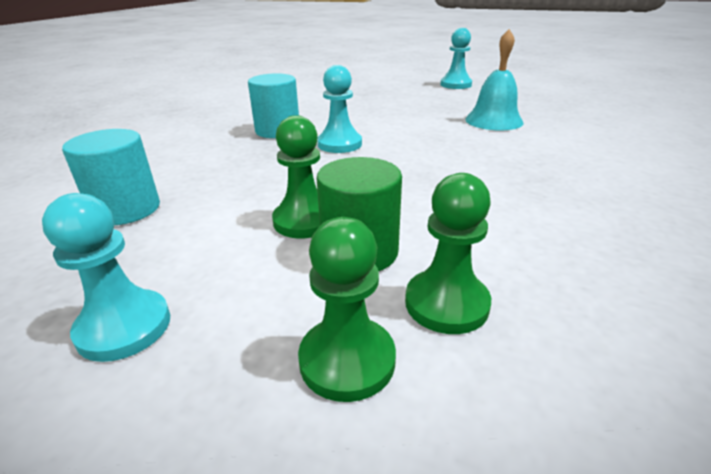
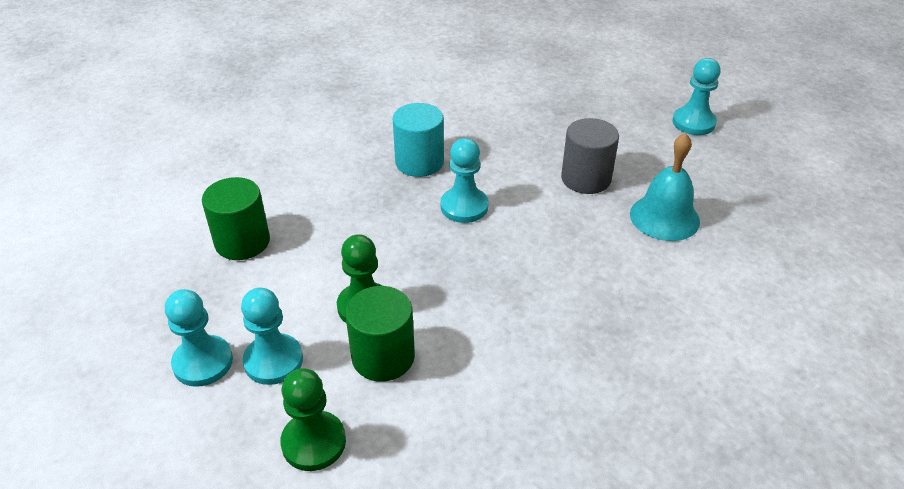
camera: 25 degrees right, 10 degrees up
turquoise cylinder [62,129,160,225] -> green cylinder [202,177,270,260]
green pawn [405,173,491,334] -> none
none -> turquoise pawn [241,287,303,385]
none -> grey cylinder [561,118,619,194]

